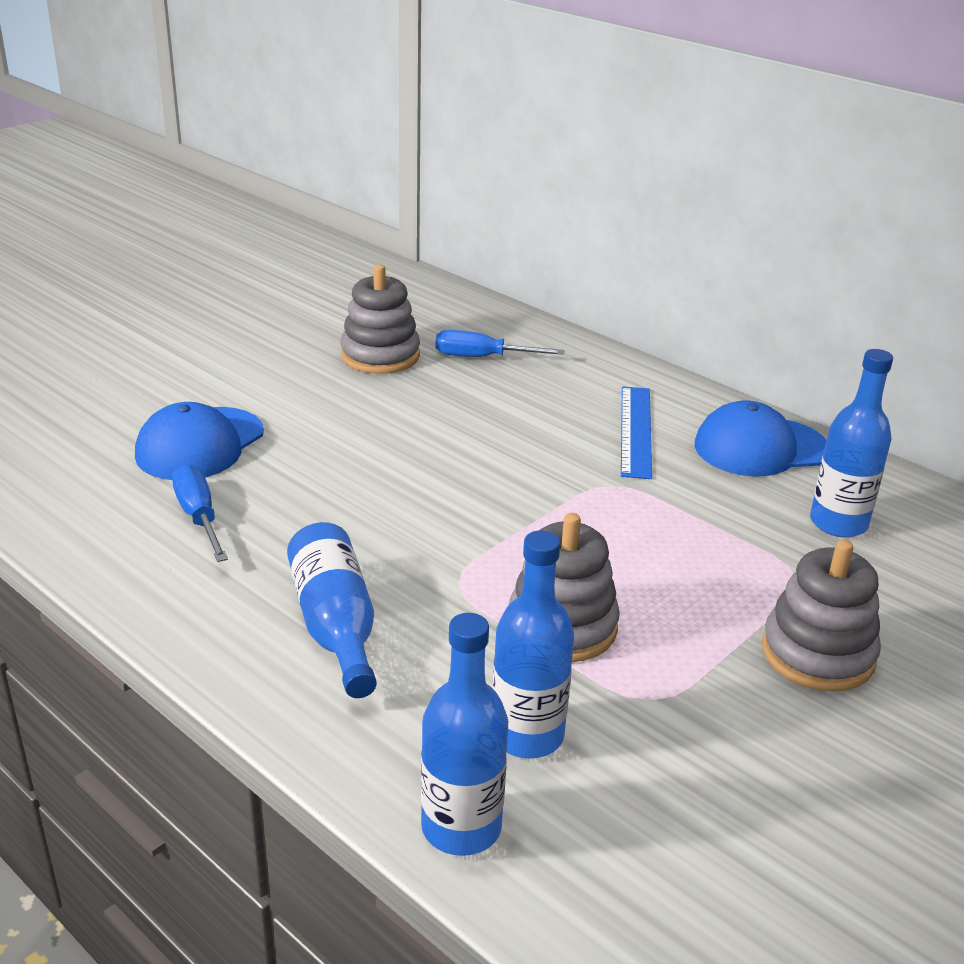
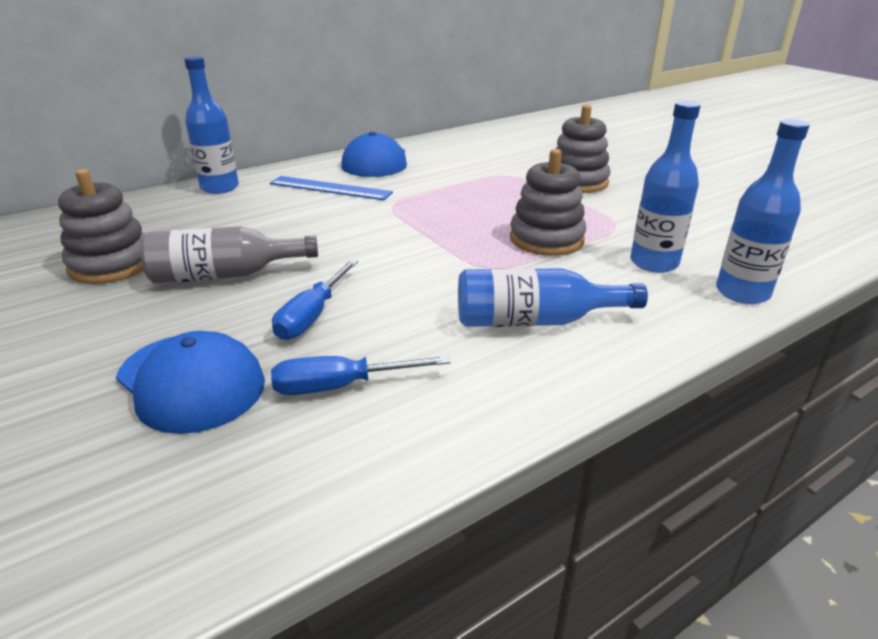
camera: 75 degrees left, 0 degrees up
blue screwdriver [436,330,565,357] -> blue screwdriver moved to [272,259,358,340]
blue bottle [810,349,893,538] -> blue bottle moved to [184,56,239,194]
none -> grey bottle [141,226,318,283]

